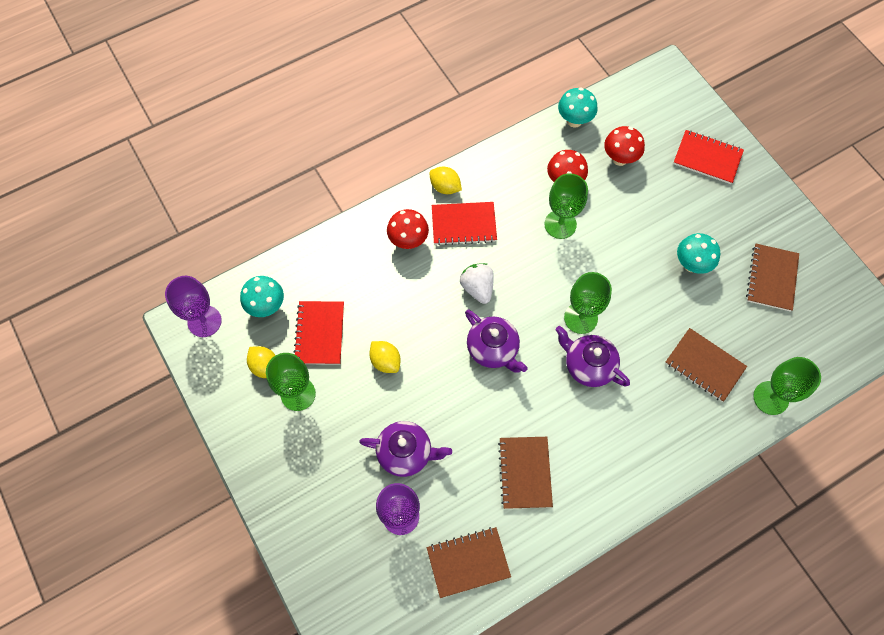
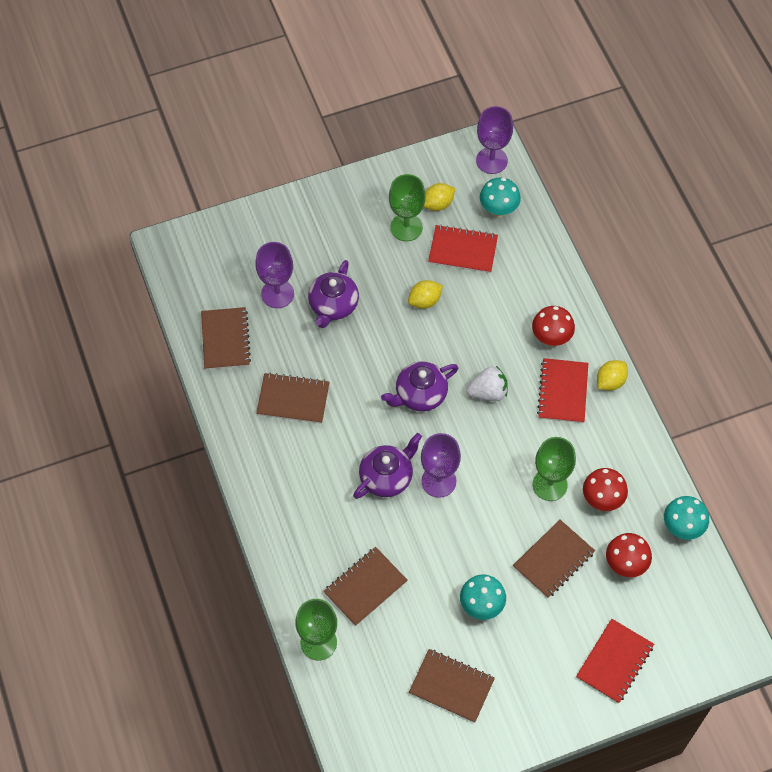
camera: 100 degrees right, 5 degrees down
green goblet [564,272,612,334] -> purple goblet [421,433,461,498]
none -> brown notebook [513,520,595,598]

